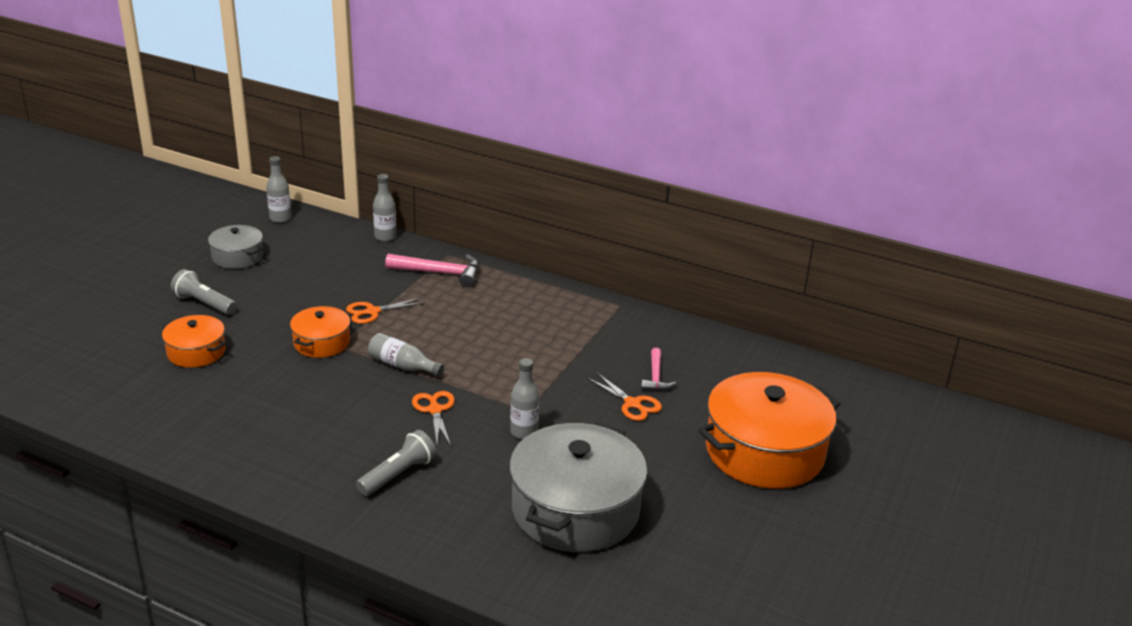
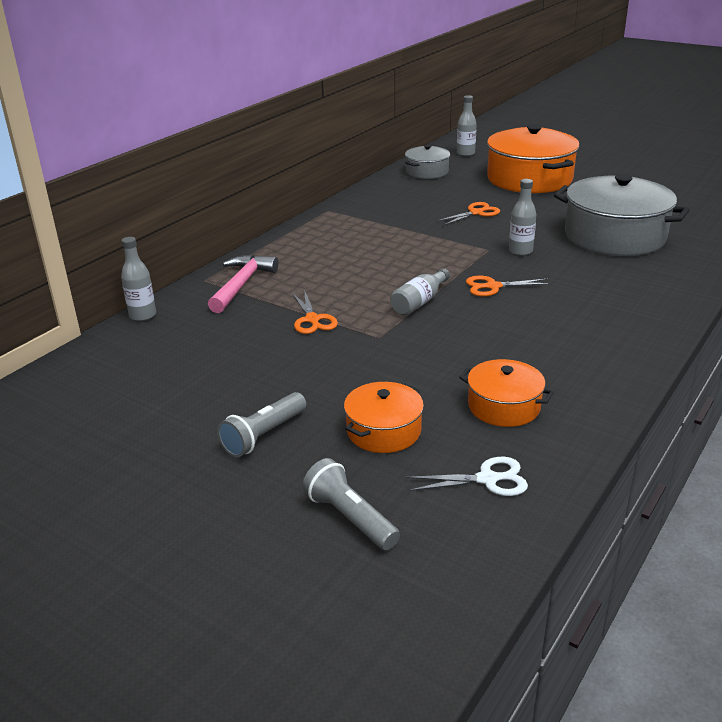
camera: 80 degrees left, 0 degrees up
grey pot [208,225,263,269] -> grey pot moved to [405,145,450,179]
grey bottle [266,156,291,223] -> grey bottle moved to [457,95,477,157]
orange pot [290,306,350,358] -> orange pot moved to [459,359,554,427]
grey flashlight [356,430,436,496] -> grey flashlight moved to [303,458,400,550]
pink hammer [641,348,676,391] -> none
none -> white scissors [406,457,528,496]

